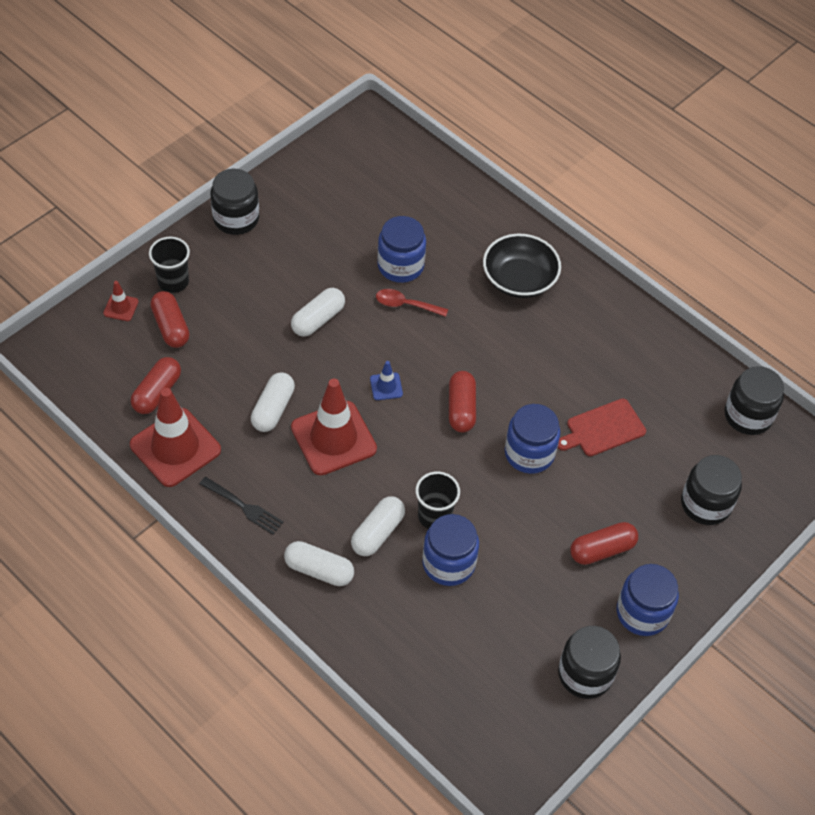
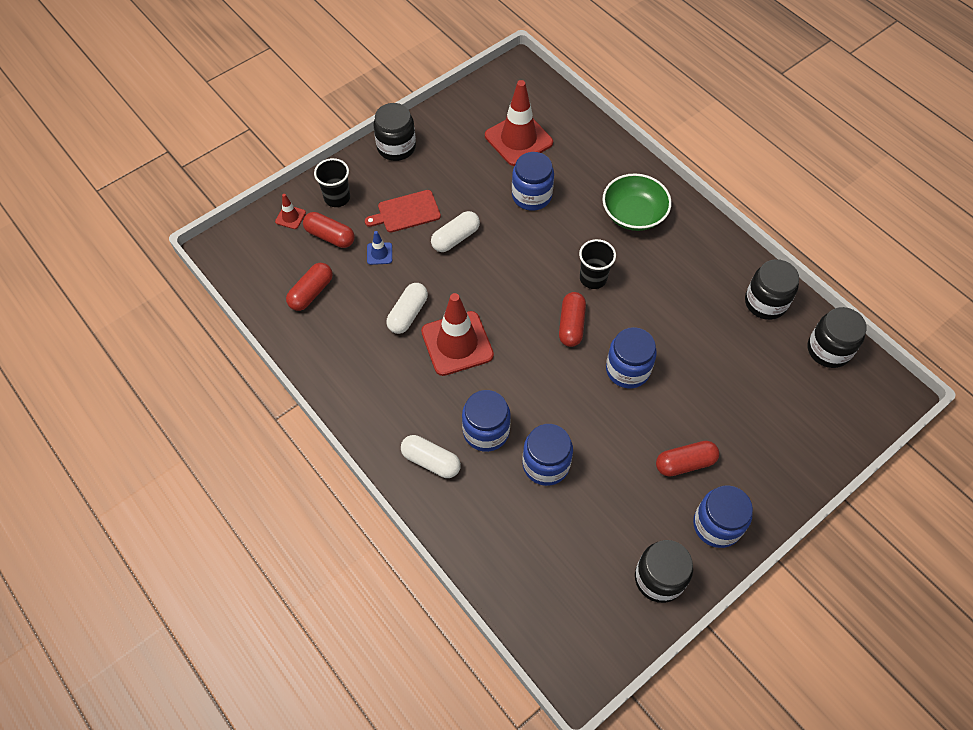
camera: 10 degrees right, 5 degrees up
red traffic cone [130,388,221,487] -> red traffic cone moved to [485,80,553,166]
red capsule [150,291,190,348] -> red capsule turned 45 degrees counterclockwise [303,212,355,248]
black fork [199,477,284,535] -> none
white capsule [351,497,405,556] -> blue jar [462,390,511,452]
blue traffic cone [370,361,403,400] -> blue traffic cone moved to [367,231,392,265]
red spoon [376,289,448,317] -> none
black cup [415,472,460,529] -> black cup moved to [579,239,616,289]
black bowl [483,233,561,298] -> green bowl [602,173,672,231]
red cutting board [558,398,646,456] -> red cutting board moved to [365,190,441,233]
black jar [681,455,742,525] -> black jar moved to [745,259,799,320]

